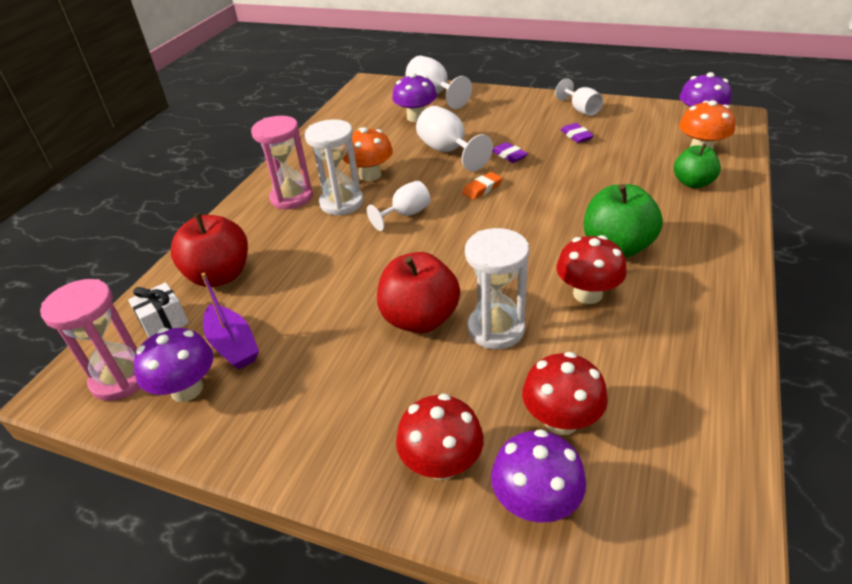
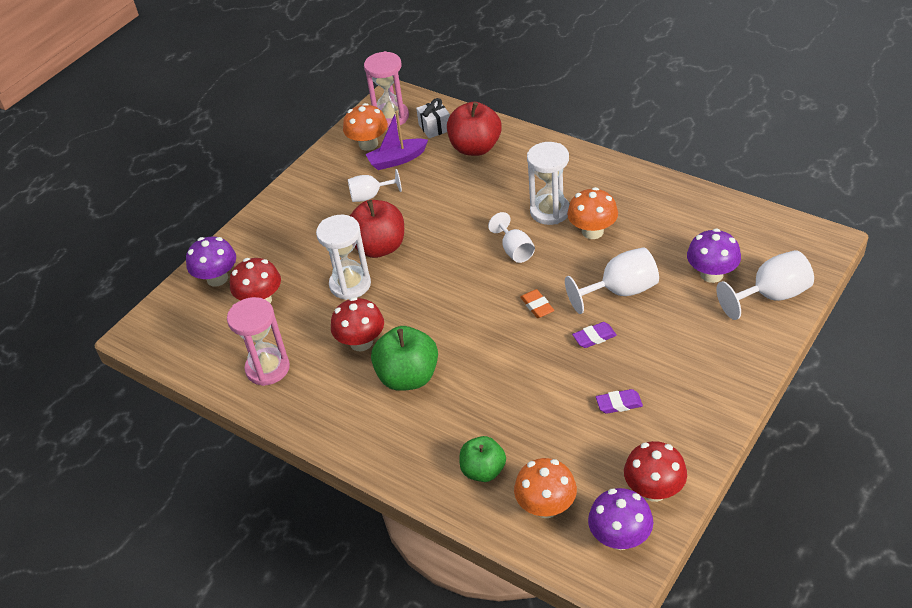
camera: 105 degrees right, 5 degrees up
purple mushroom [134,328,213,402] -> orange mushroom [343,103,388,151]
pink hourglass [251,116,313,209] -> pink hourglass moved to [227,297,290,386]
red mushroom [396,393,484,480] -> red mushroom moved to [624,441,687,502]
white goblet [555,78,603,116] -> white goblet moved to [348,169,402,202]

